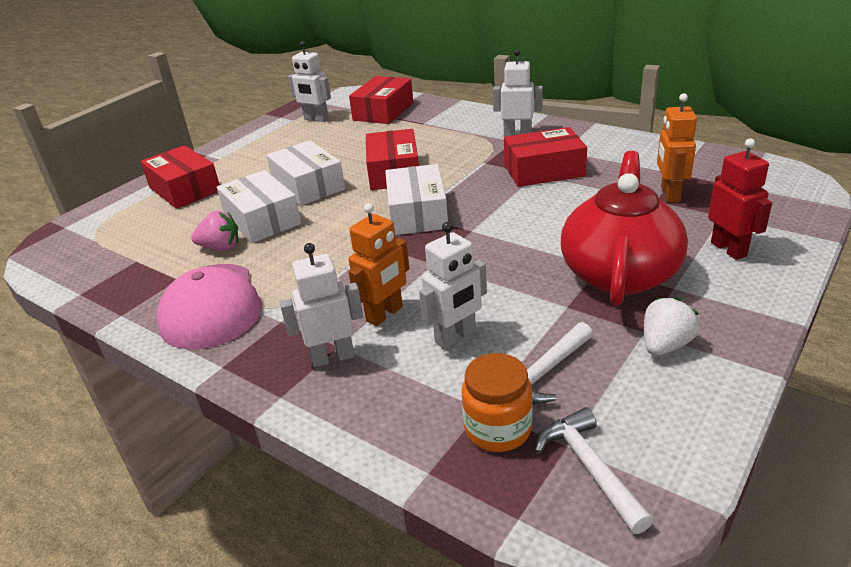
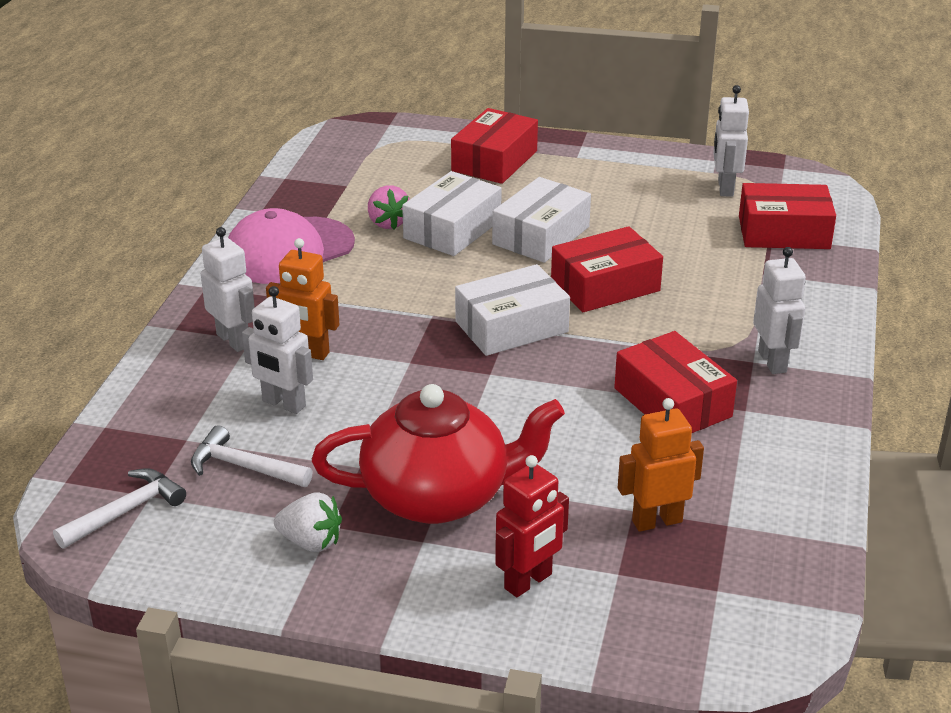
camera: 65 degrees right, 0 degrees up
orange jar [461,353,533,452] -> none

